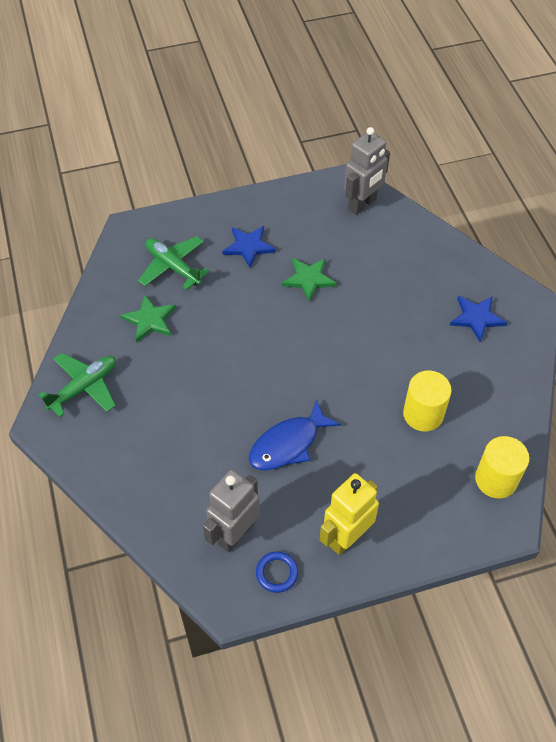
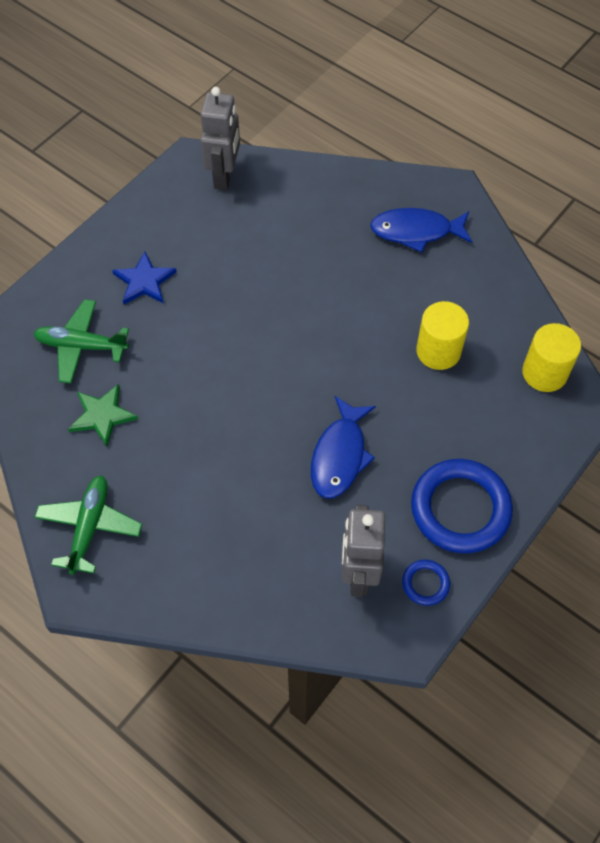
camera: 35 degrees left, 5 degrees up
green star [282,258,337,302] -> none
yellow robot [320,473,379,555] -> blue ring [411,459,513,554]
blue star [450,296,507,342] -> blue fish [370,208,472,252]

